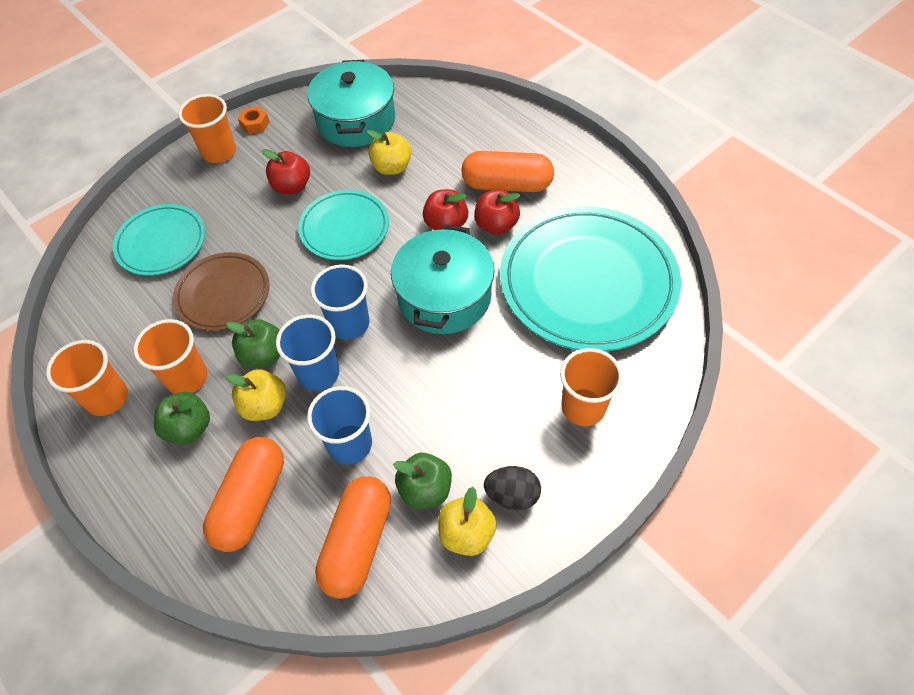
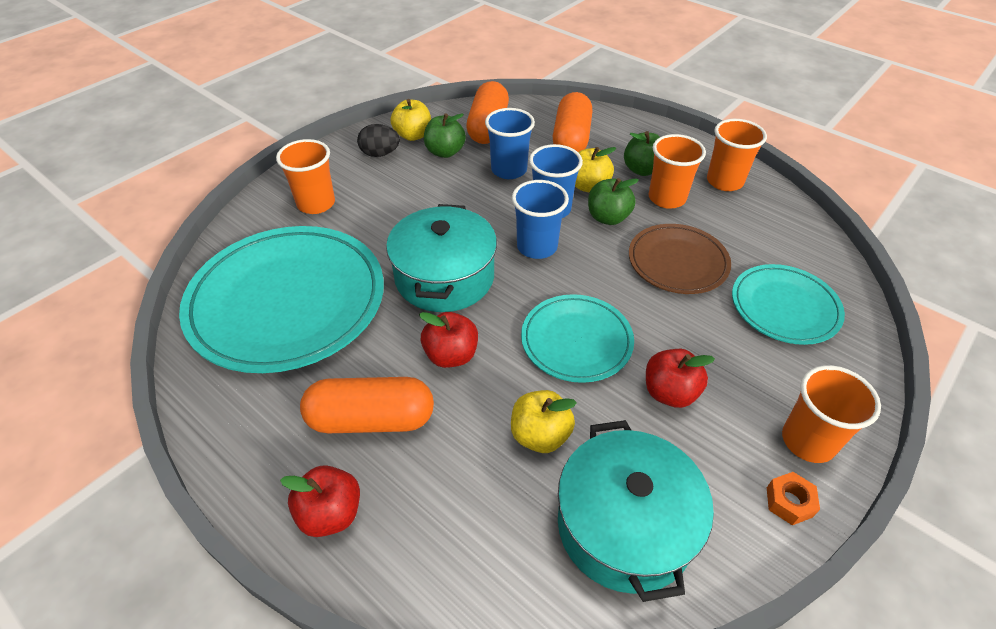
camera: 170 degrees right, 10 degrees down
red apple [474,190,520,235] -> red apple moved to [280,465,360,537]

